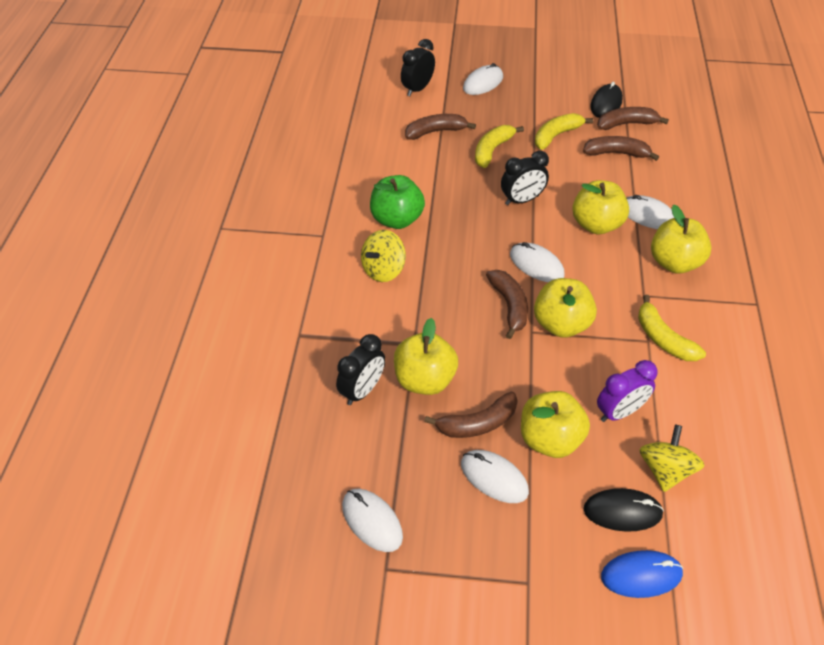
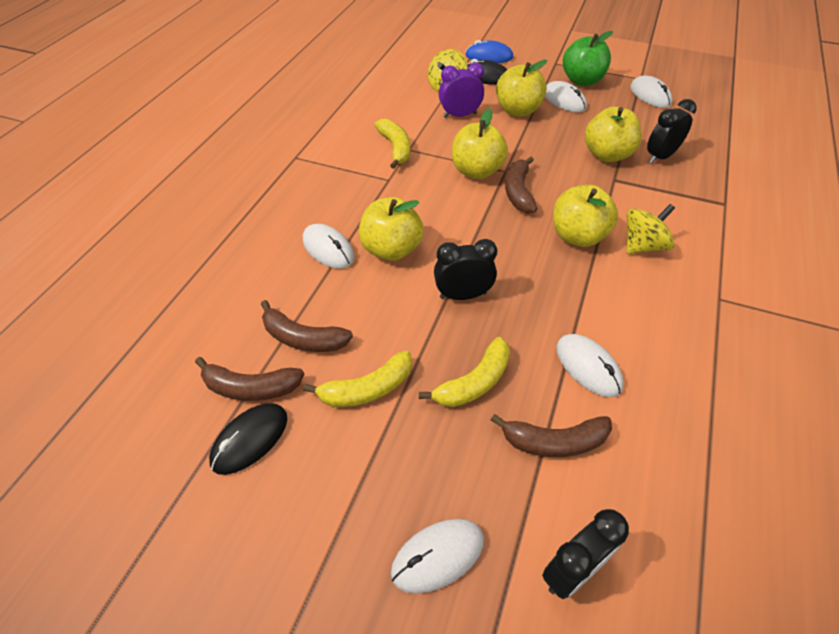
camera: 165 degrees left, 0 degrees up
green apple [370,175,425,229] -> green apple moved to [563,31,613,86]
brown banana [424,392,518,438] -> none
white mouse [510,242,565,282] -> white mouse moved to [556,334,624,397]
yellow apple [651,205,712,274] -> yellow apple moved to [553,185,618,247]

